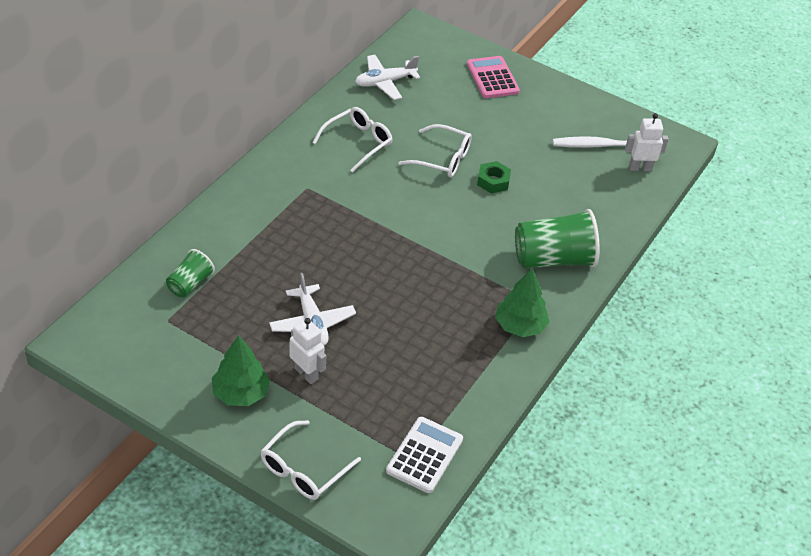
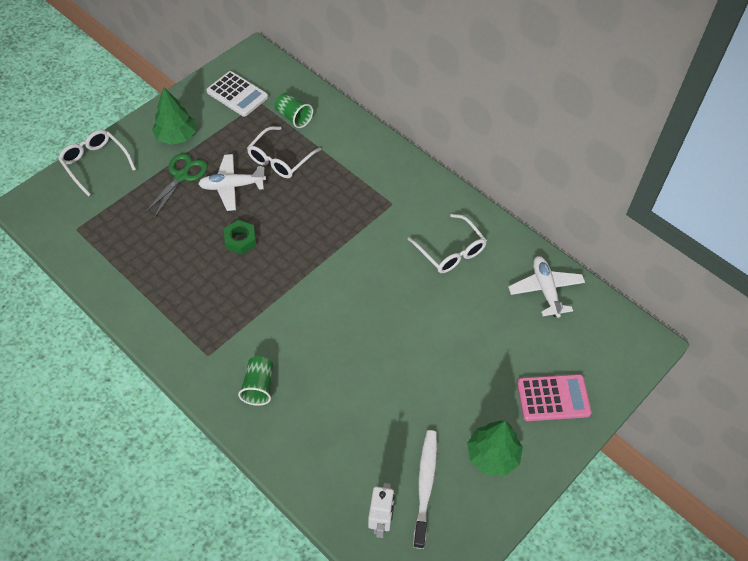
camera: 105 degrees right, 10 degrees up
white robot [290,318,326,384] -> green scissors [144,153,208,218]
white calculator [386,417,463,493] -> white calculator moved to [206,71,268,117]
white glasses [399,124,472,177] -> white glasses moved to [247,126,321,178]
green nut [477,161,511,194] -> green nut moved to [224,220,256,254]
green tree [495,268,550,337] -> green tree moved to [467,421,523,476]
green cup [515,209,600,268] -> green cup [238,356,273,406], size x0.54

